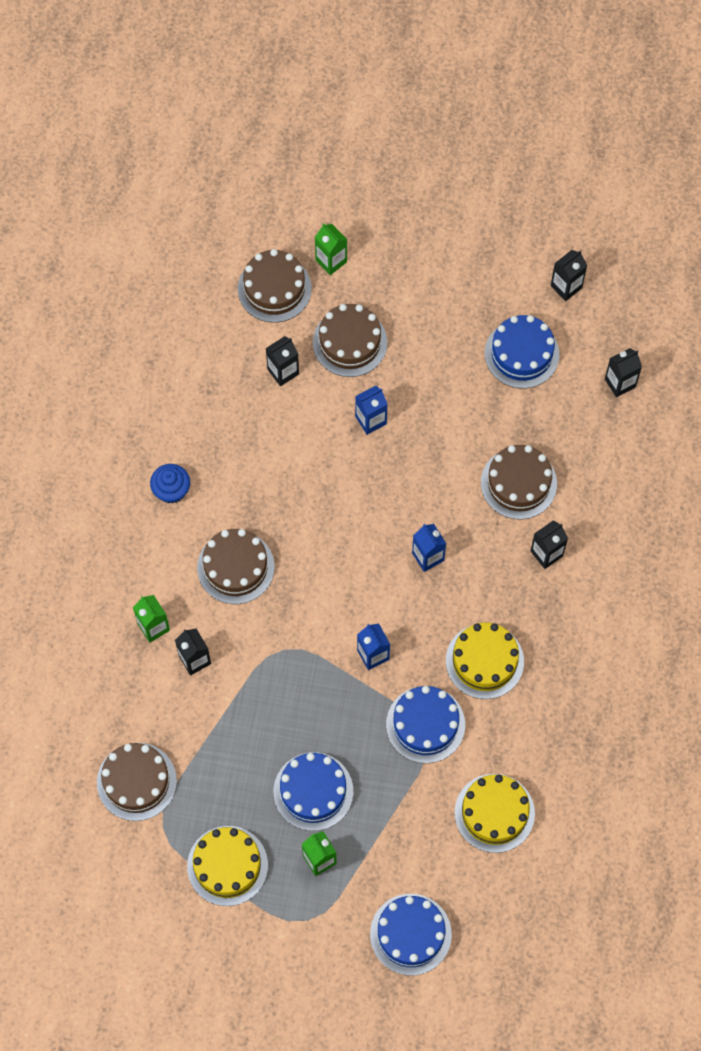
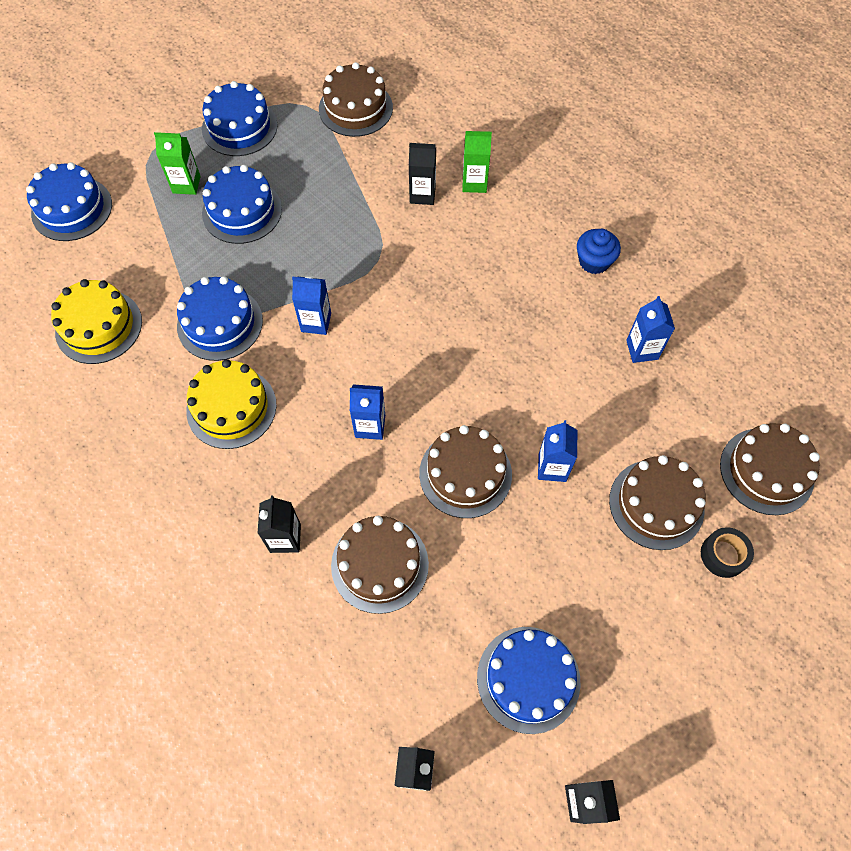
camera: 125 degrees right, 5 degrees down
yellow cake [187,826,268,906] -> blue cake [202,81,278,156]
brown cake [197,529,274,604] -> brown cake moved to [419,425,512,518]
black carton [266,336,299,386] -> none
green carton [315,223,347,275] -> none
none -> blue carton [626,296,675,363]
none -> black tape [701,527,754,578]

